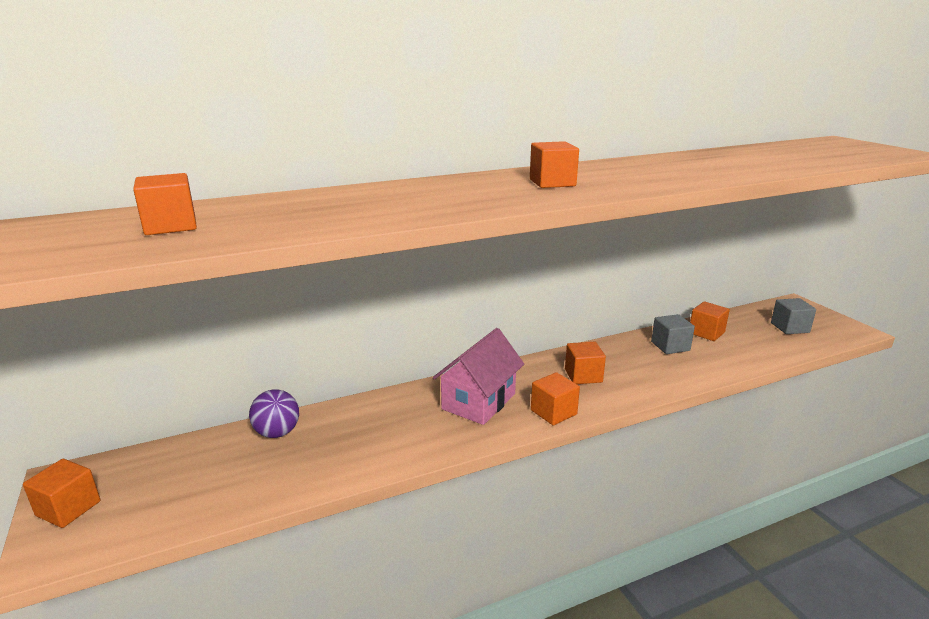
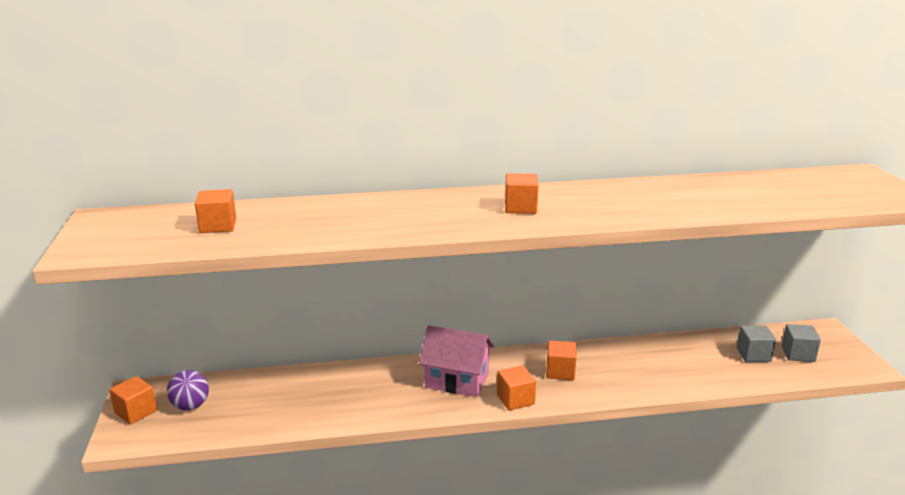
camera: 15 degrees right, 0 degrees up
purple ball [249,389,299,438] -> purple ball moved to [167,370,209,410]
pink house [433,328,524,425] -> pink house turned 60 degrees clockwise [419,325,494,397]
grey cube [651,314,695,354] -> grey cube moved to [737,325,776,362]
orange cube [690,301,730,341] -> none

